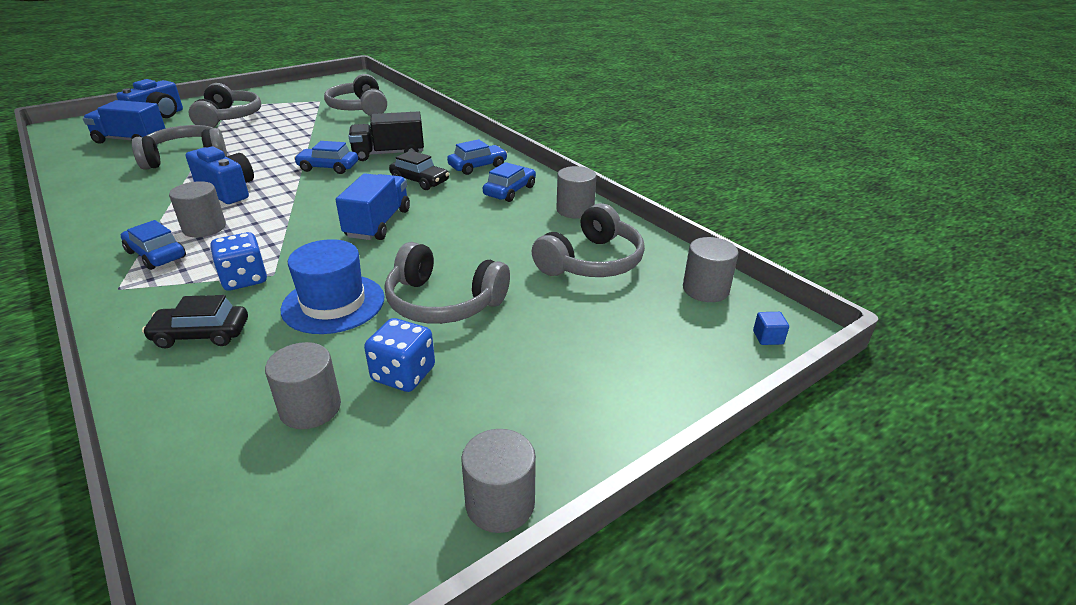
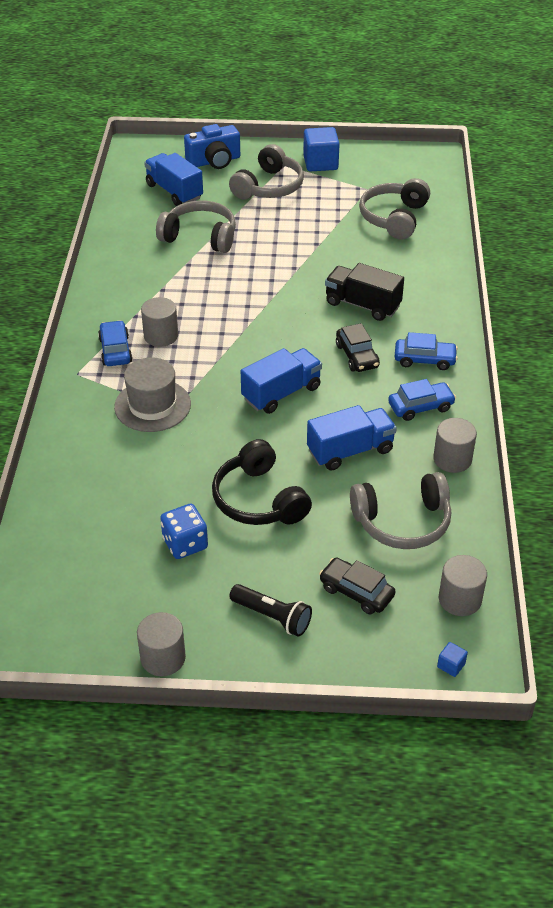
camera: 40 degrees right, 10 degrees up
black car [142,295,248,348] -> black car moved to [319,557,396,615]
blue camera [186,146,254,204] -> none
blue dice [210,232,267,291] -> grey hat [114,357,191,432]
grey cylinder [265,342,341,429] -> none
blue hat [281,239,384,334] -> none
blue car [294,141,358,174] -> none
grey headphones [385,242,510,324] -> black headphones [212,439,312,525]
none -> black flashlight [230,584,312,637]
none -> blue cube [303,127,340,172]
none -> blue truck [307,405,397,471]

